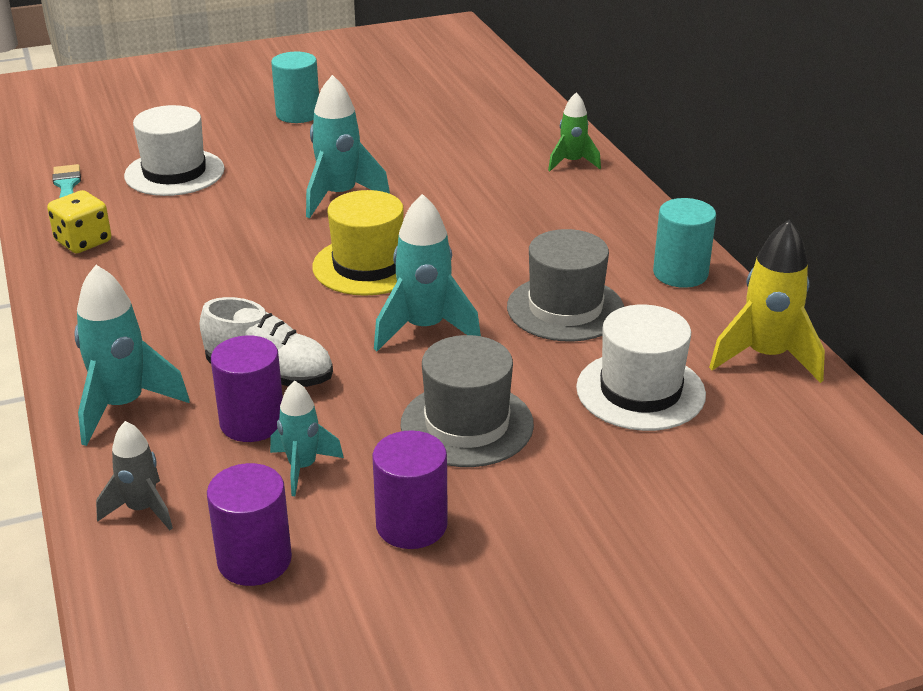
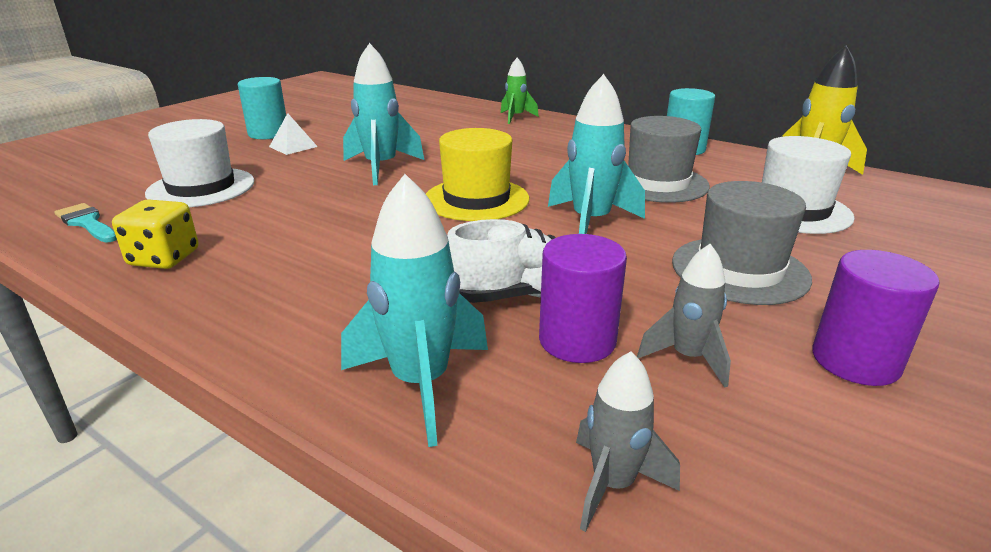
camera: 35 degrees left, 5 degrees down
purple cylinder [207,463,292,586] -> none
turquoise rocket [270,381,344,496] -> grey rocket [637,244,731,388]
none -> white pyramid [269,113,318,155]

